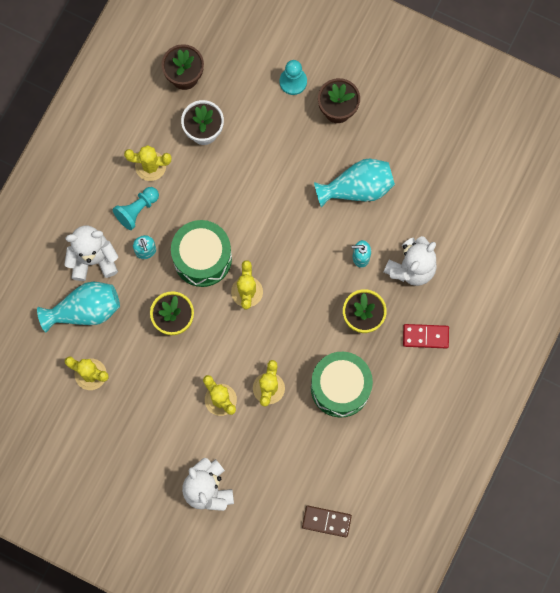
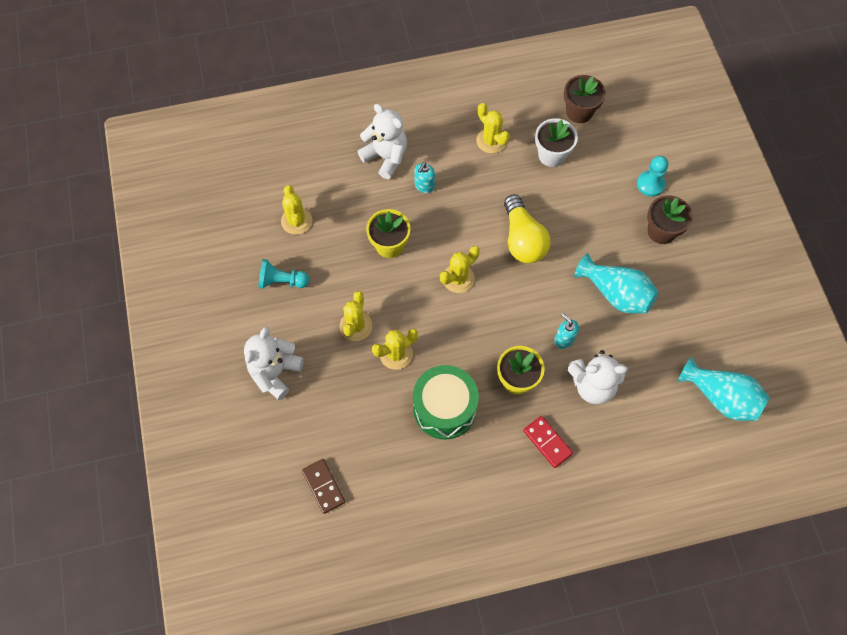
camera: 50 degrees right, 10 degrees down
turquoise vase [37,282,120,332] -> turquoise vase moved to [678,357,770,421]
turquoise pawn [113,187,159,230] -> turquoise pawn moved to [259,259,310,289]
green drum [171,220,232,287] -> none
none -> yellow light bulb [504,194,550,263]

